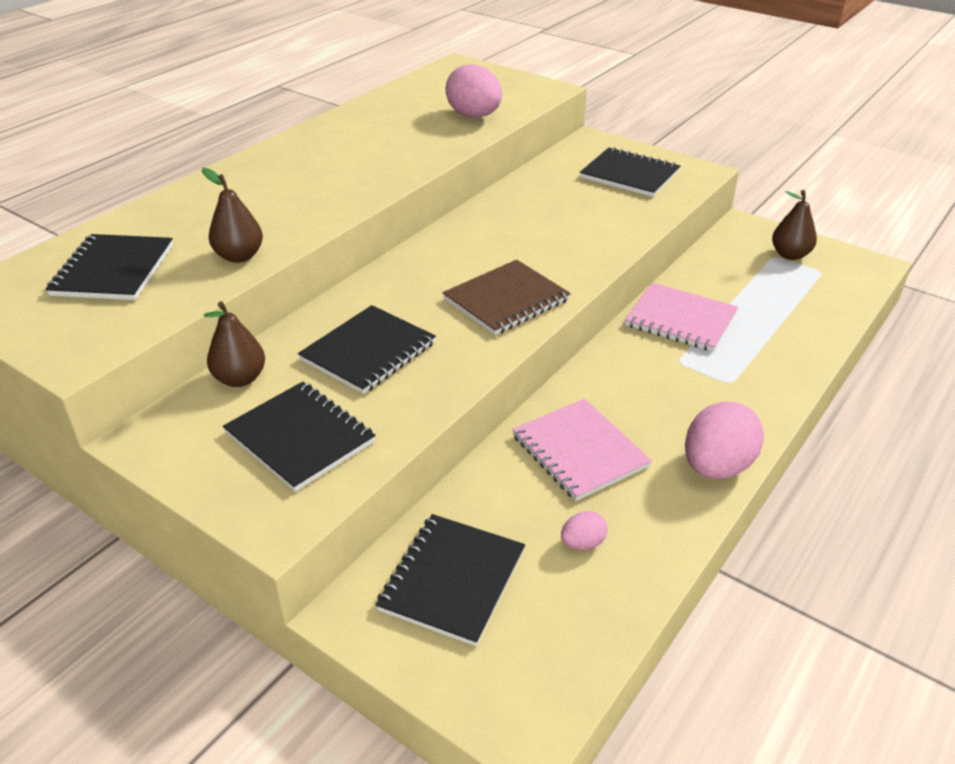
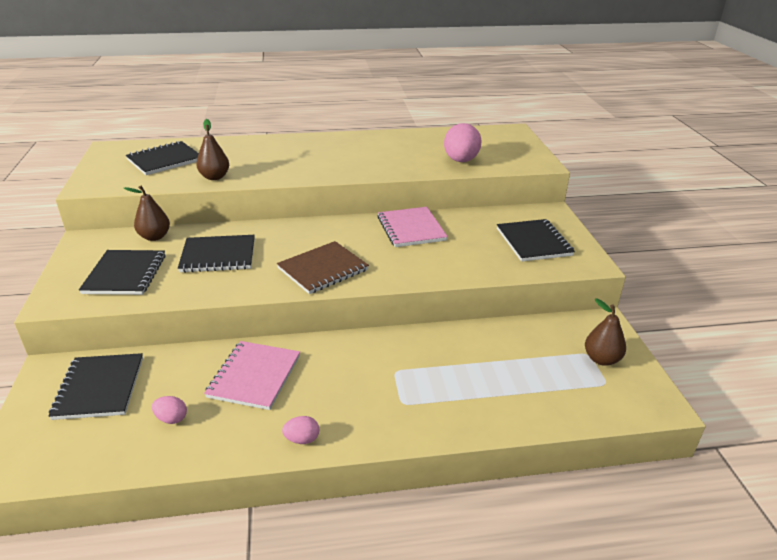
camera: 45 degrees right, 5 degrees down
black notebook [376,514,525,646] -> black notebook turned 75 degrees counterclockwise [49,353,143,420]
brown notebook [442,260,571,335] -> brown notebook turned 45 degrees counterclockwise [277,241,369,294]
pink notebook [625,282,738,352] -> pink notebook moved to [377,207,448,247]
pink egg [685,401,764,479] -> pink egg [282,416,319,444], size x0.48

